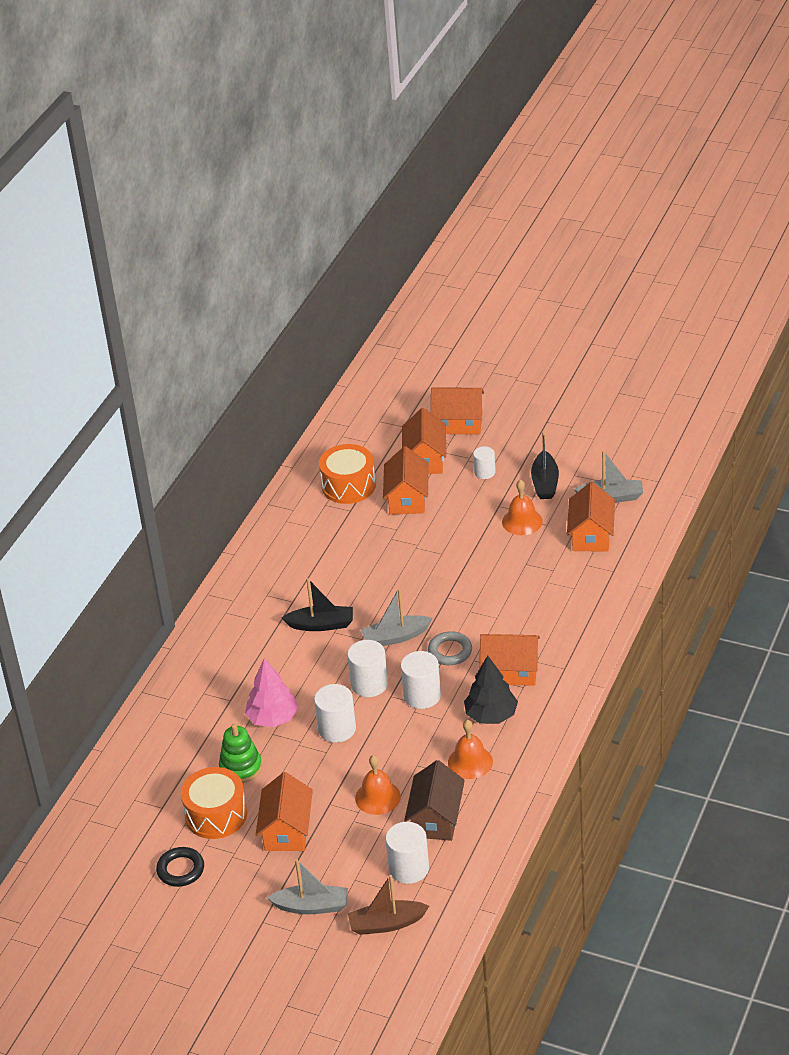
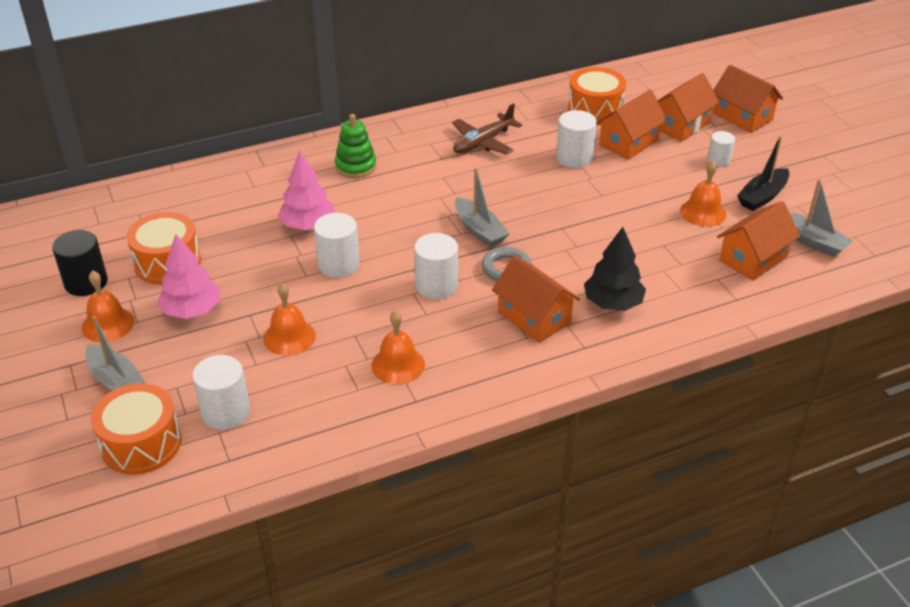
camera: 40 degrees right, 0 degrees up
black ring [156,847,204,887] -> black cylinder [52,230,108,296]
green stacking toy [219,724,262,783] -> green stacking toy moved to [335,114,377,178]
orange house [256,772,313,851] -> pink tree [157,234,220,319]
black boat [281,578,353,631] -> none
white cylinder [347,640,388,697] -> white cylinder moved to [556,110,597,168]
brown boat [348,875,429,935] -> orange drum [91,383,181,475]
grey boat [361,588,433,646] -> grey boat turned 150 degrees counterclockwise [455,167,509,247]
brown house [404,760,465,841] -> none
black tree [464,656,518,724] -> black tree moved to [584,227,646,311]
none -> orange bell [82,270,135,342]
none -> brown plane [452,103,522,155]

